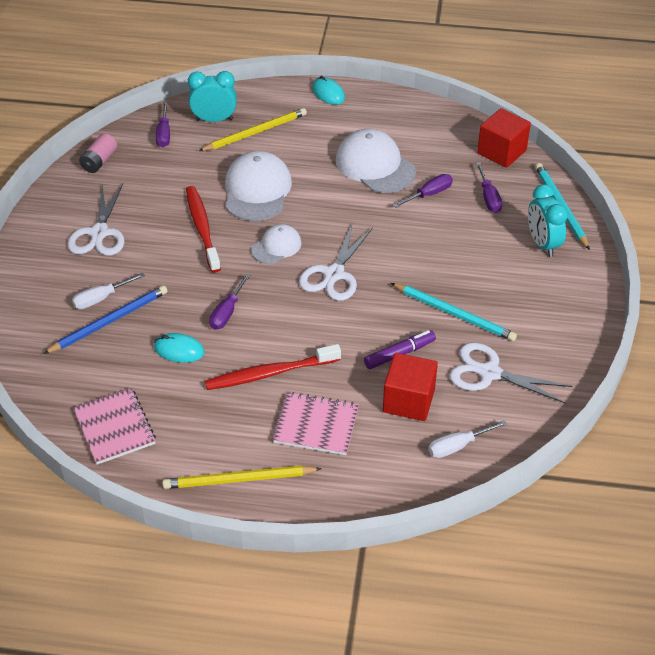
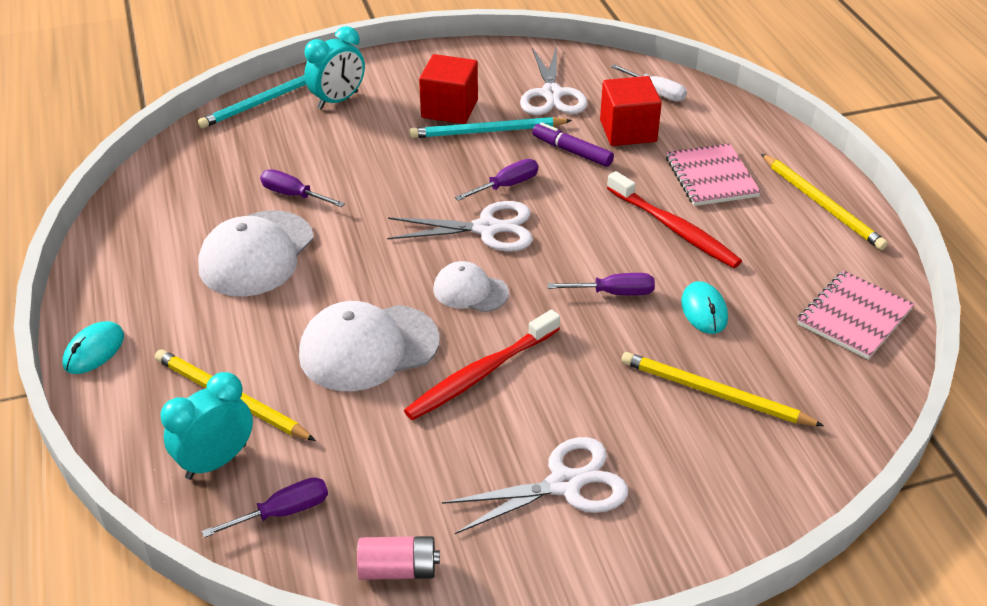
camera: 115 degrees left, 5 degrees down
blue pencil [43,285,167,354] -> yellow pencil [621,352,824,426]
white screwdriver [72,273,145,309] -> none
turquoise clock [188,71,237,122] -> turquoise clock turned 75 degrees clockwise [160,372,253,480]
turquoise pencil [391,283,517,341] -> turquoise pencil turned 105 degrees counterclockwise [409,117,572,138]
purple screwdriver [476,163,502,213] -> purple screwdriver moved to [455,159,538,201]
red cube [477,108,531,168] -> red cube moved to [419,54,478,124]

